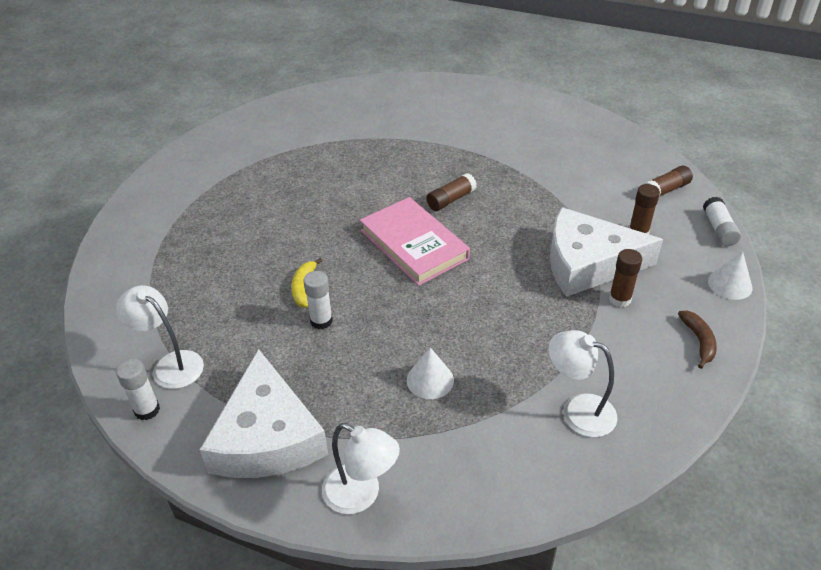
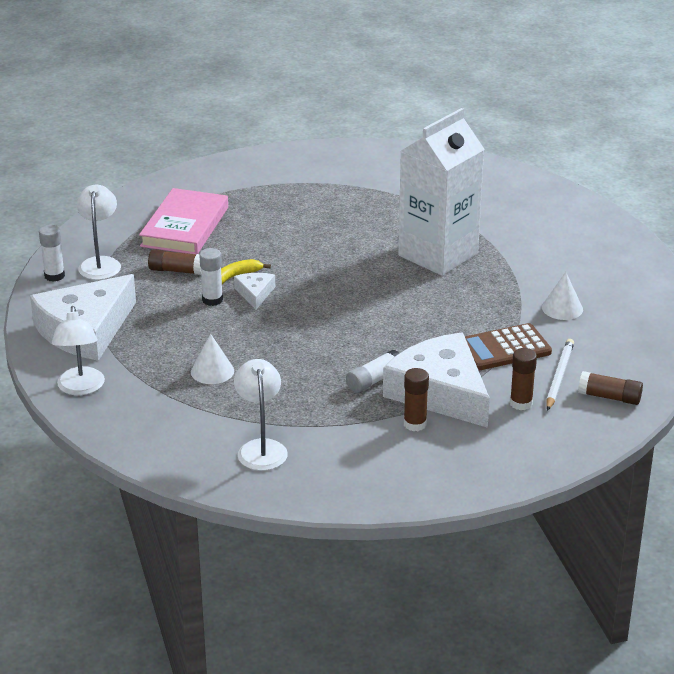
camera: 50 degrees right, 10 degrees down
pink book [360,197,470,286] -> pink book moved to [139,188,228,254]
brown glue stick [426,173,477,211] -> brown glue stick moved to [148,249,201,275]
brown banana [678,311,717,369] -> none
white glue stick [703,197,741,246] -> white glue stick moved to [346,350,400,393]
white cone [708,251,753,300] -> white cone moved to [542,272,583,320]
none -> white cheese [234,273,275,309]
none -> white carton [398,108,484,276]
none -> brown calculator [465,323,552,370]
none -> white pencil [546,339,574,411]

